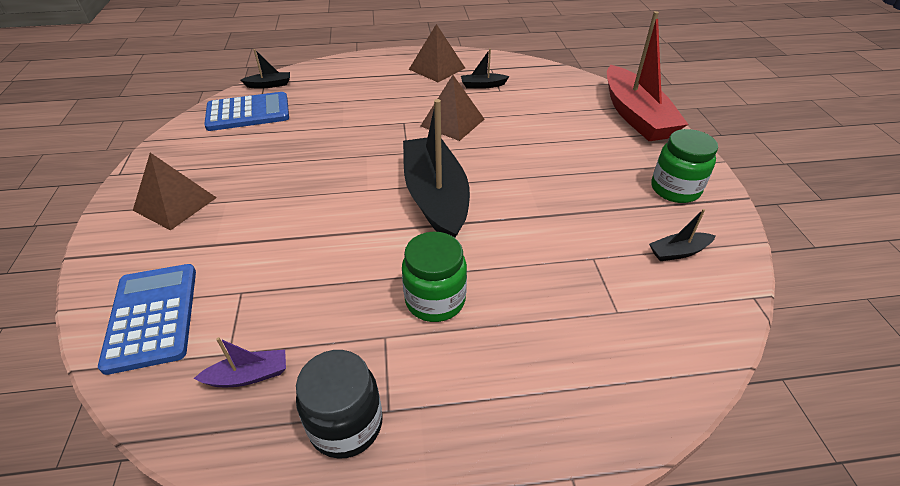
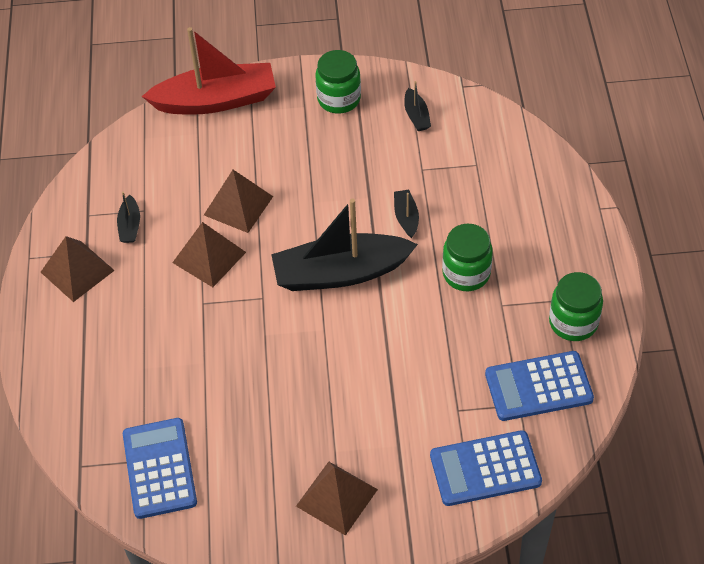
camera: 85 degrees left, 10 degrees up
purple boat [193,337,286,387] -> blue calculator [485,351,594,421]
black boat [240,49,290,89] -> black boat moved to [394,190,419,238]
black jar [296,350,383,459] -> green jar [549,272,603,341]
none -> brown pyramid [204,170,273,233]

